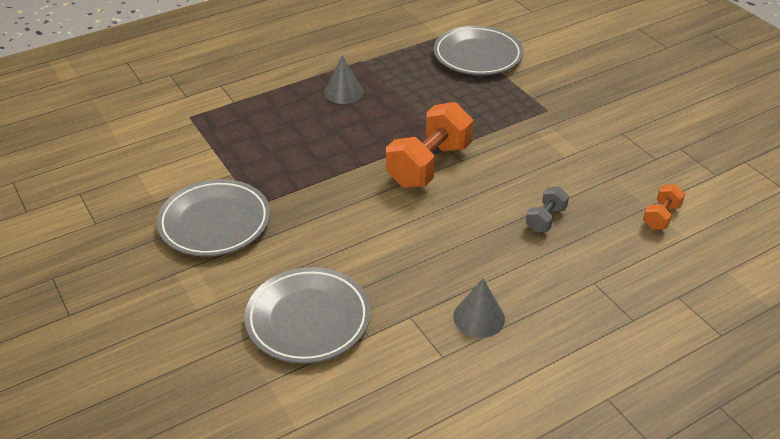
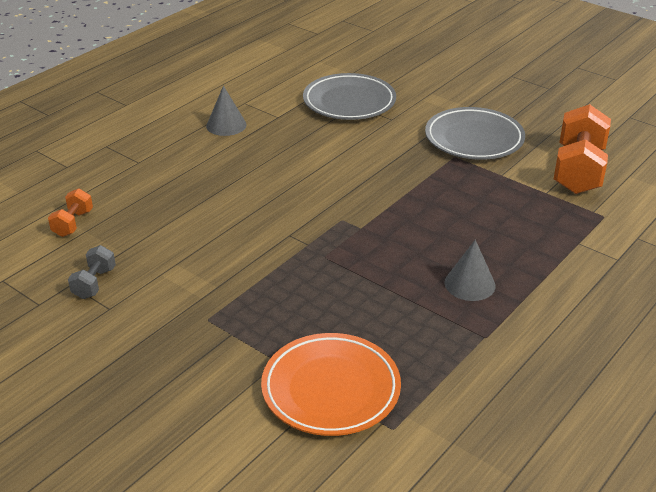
camera: 160 degrees right, 5 degrees down
orange dumbbell [386,102,473,188] -> orange dumbbell moved to [554,104,611,194]
grey plate [434,26,523,75] -> orange plate [261,333,401,436]
grey dumbbell [526,187,569,232] -> grey dumbbell moved to [68,245,116,299]

